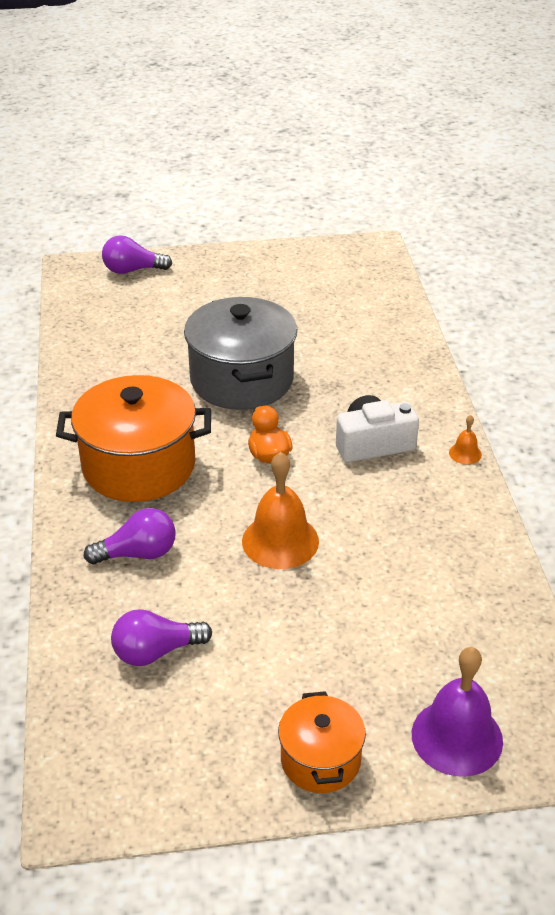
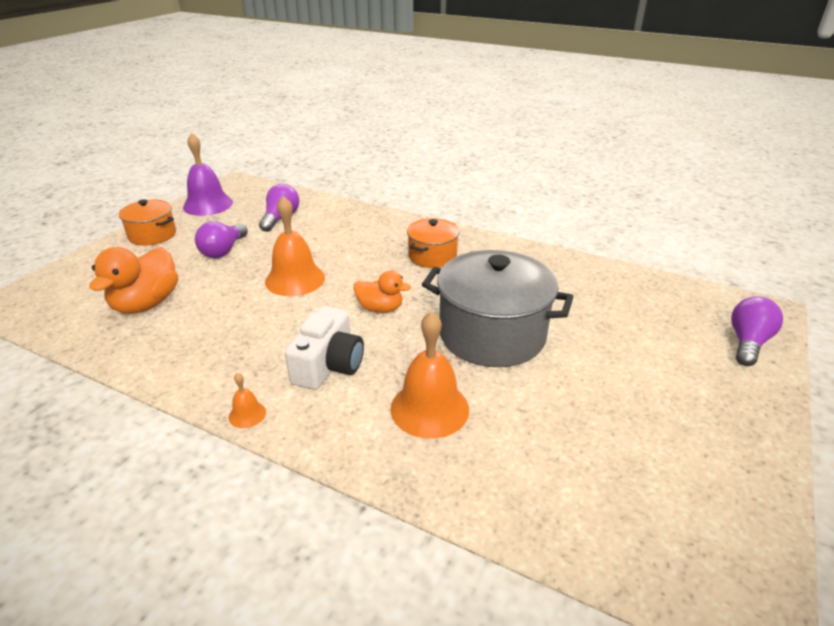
camera: 125 degrees right, 5 degrees down
orange pot [56,375,211,502] -> orange pot [407,218,459,268], size x0.55
purple light bulb [84,508,176,565] -> purple light bulb moved to [195,221,248,258]
purple bell [412,647,503,777] -> purple bell moved to [183,133,233,216]
none -> orange duck [89,247,178,314]
none -> orange bell [391,311,469,439]

